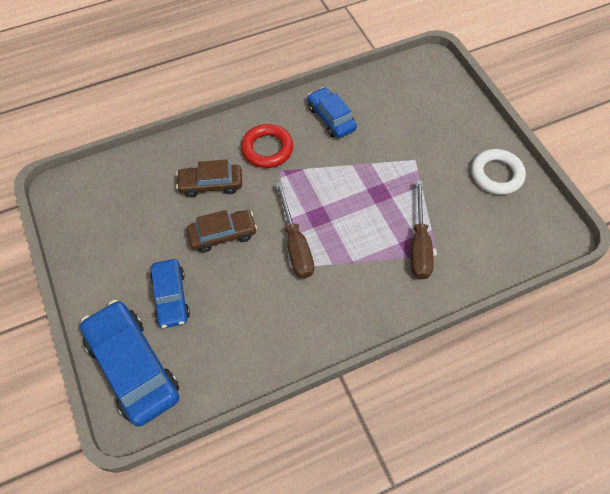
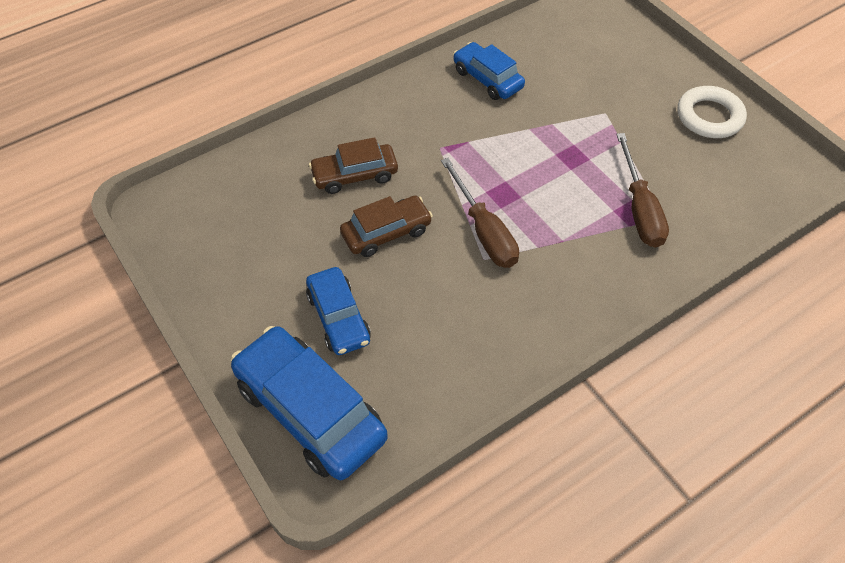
camera: 10 degrees left, 5 degrees down
red ring [241,124,293,168] -> none

